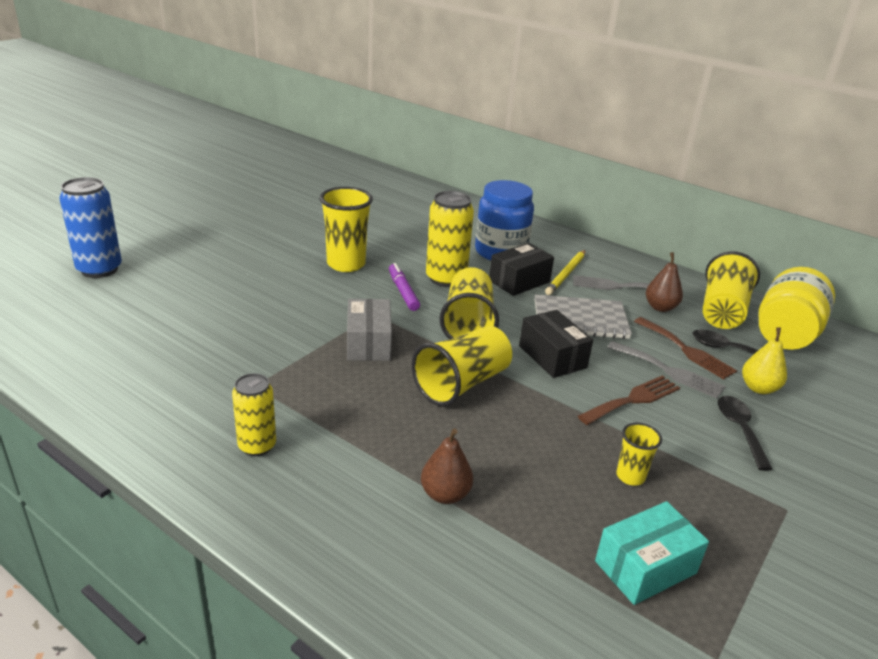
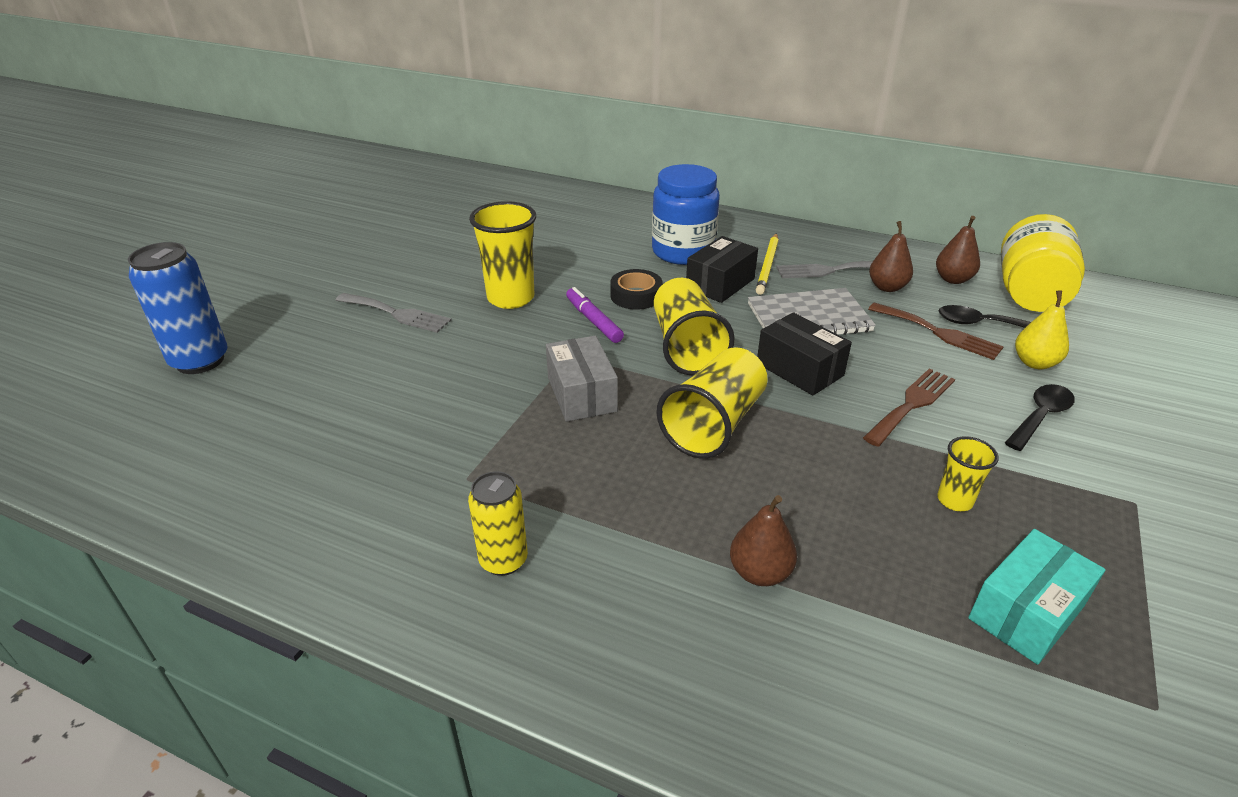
camera: 10 degrees left, 5 degrees up
yellow can [426,191,474,287] -> black tape [610,269,663,310]
grey fork [607,341,726,398] -> grey fork moved to [336,293,452,333]
yellow cup [703,251,760,329] -> brown pear [936,216,980,284]
black spoon [718,396,772,471] -> black spoon turned 60 degrees clockwise [1005,384,1075,451]

